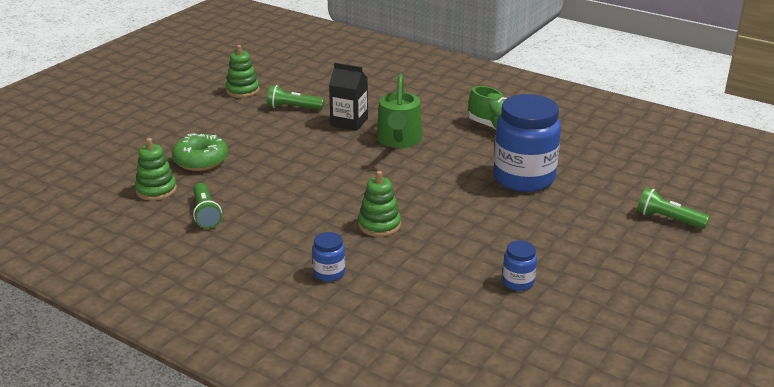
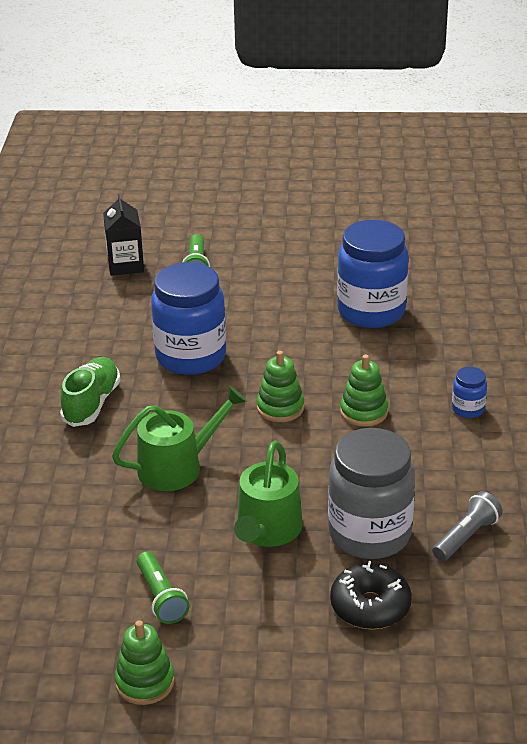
camera: 120 degrees left, 5 degrees up
green stacking toy [135,138,177,201] -> green stacking toy moved to [257,351,304,422]
green donut [172,134,228,171] -> black donut [330,561,412,629]
green flashlight [193,183,222,229] -> grey flashlight [432,491,503,561]
black carton [329,63,368,131] -> black carton moved to [103,194,144,276]
blue jar [502,241,537,291] -> blue jar [337,220,409,328], size x2.28
none -> green watering can [234,441,303,547]
none -> grey jar [328,428,415,559]

